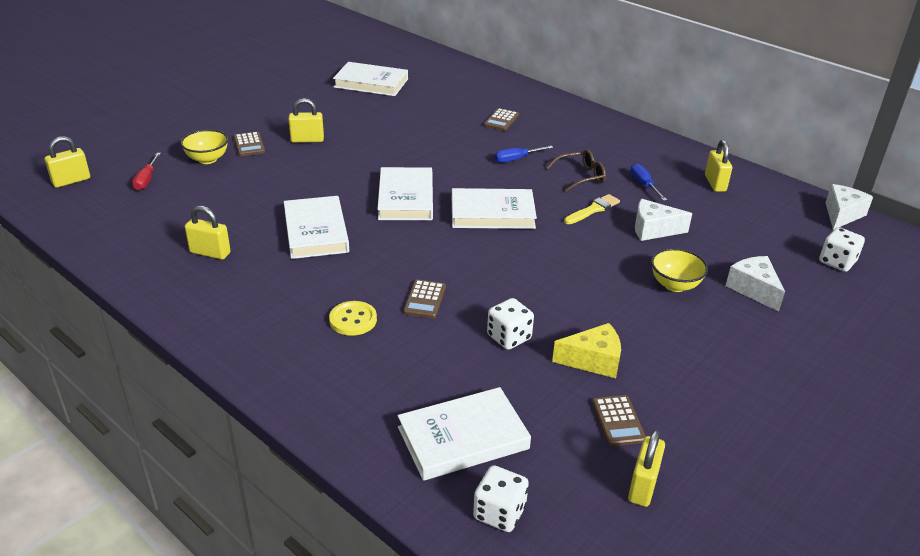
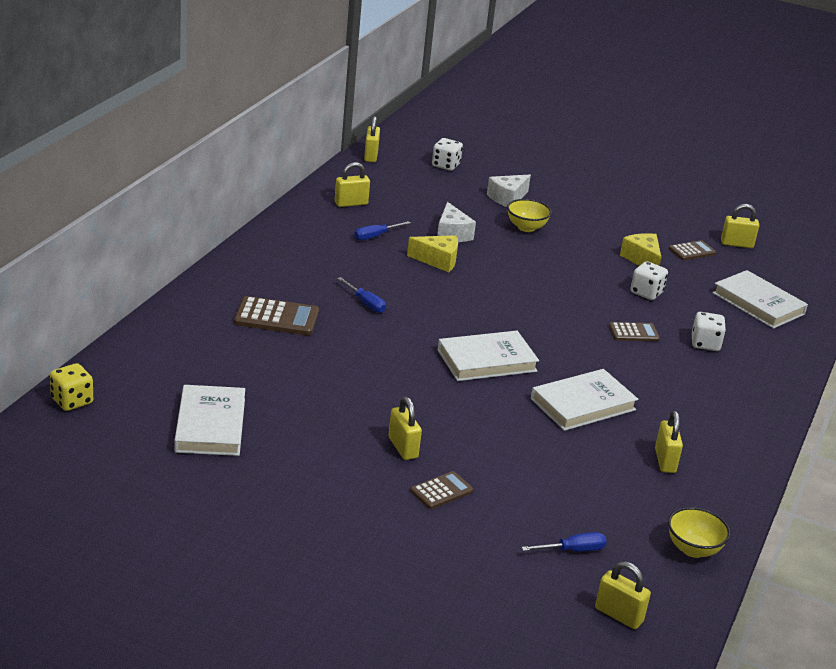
camera: 110 degrees left, 5 degrees down
red screwdriver [132,153,161,190] -> blue screwdriver [521,532,607,552]
yellow bowl [180,129,228,164] -> yellow bowl moved to [668,507,730,558]
yellow button [329,301,377,336] -> none
white book [452,188,537,229] -> none
white dice [473,465,529,532] -> white dice moved to [692,312,726,351]
brown calculator [484,108,519,131] -> brown calculator [234,296,319,336], size x1.63
brown glasses [546,149,606,192] -> none
yellow brush [564,194,620,224] -> yellow cheese [407,235,458,272]
white cheese [825,184,873,230] -> yellow padlock [364,116,380,162]
none -> yellow dice [50,363,93,411]

